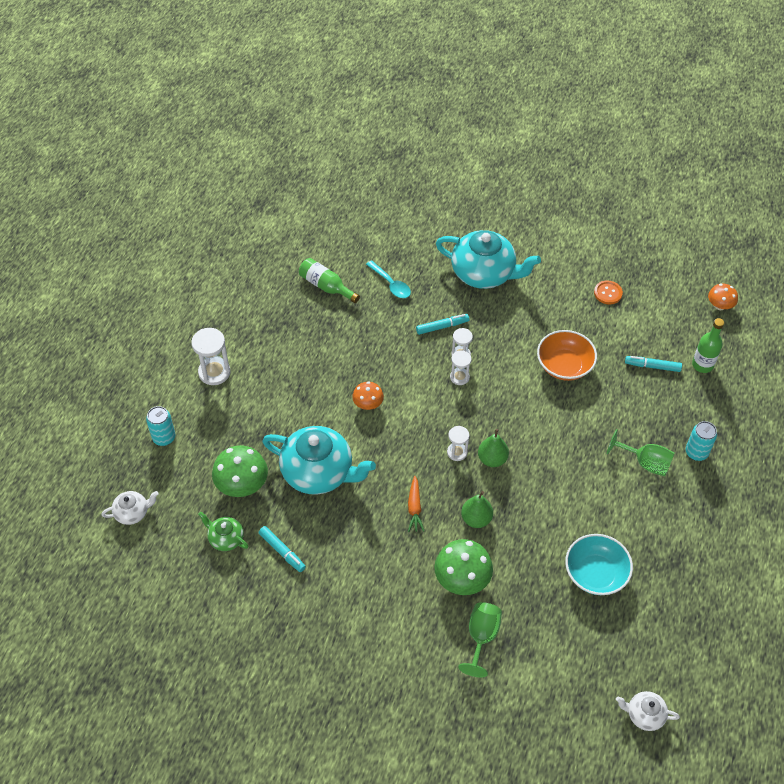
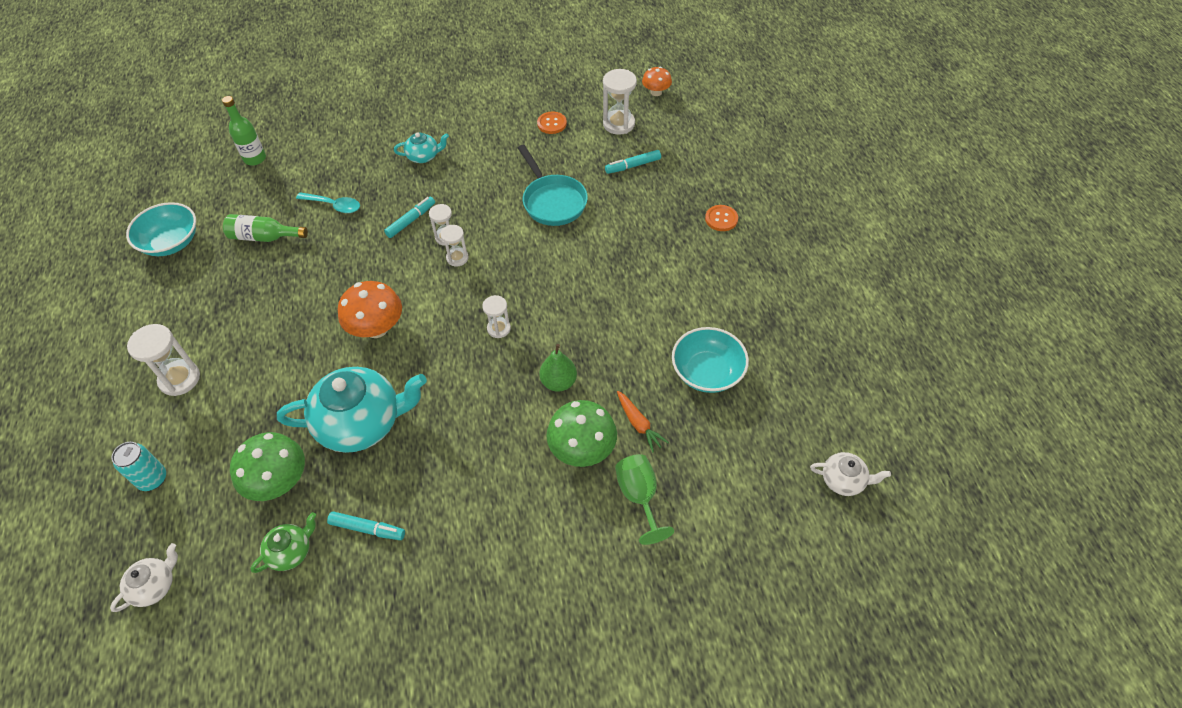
camera: 30 degrees left, 0 degrees up
green teapot [198,512,248,551] -> green teapot turned 135 degrees clockwise [251,512,316,573]
orange mushroom [352,381,384,410] -> orange mushroom [338,281,402,338], size x1.69
orange carrot [408,476,424,532] -> orange carrot moved to [617,391,669,453]
turquoise teapot [436,230,541,289] -> turquoise teapot [394,132,449,163], size x0.48
green pear [478,429,509,467] -> none
orange bowl [537,330,597,381] -> turquoise pan [518,145,588,226]
green goblet [607,429,675,476] -> none
white teapot [616,691,680,731] -> white teapot turned 150 degrees counterclockwise [810,452,891,496]
turquoise can [686,421,717,461] -> orange button [705,205,738,231]
green bottle [692,318,724,373] -> green bottle moved to [222,96,266,165]
none -> turquoise bowl [126,202,196,256]
none -> white hourglass [603,69,637,135]

